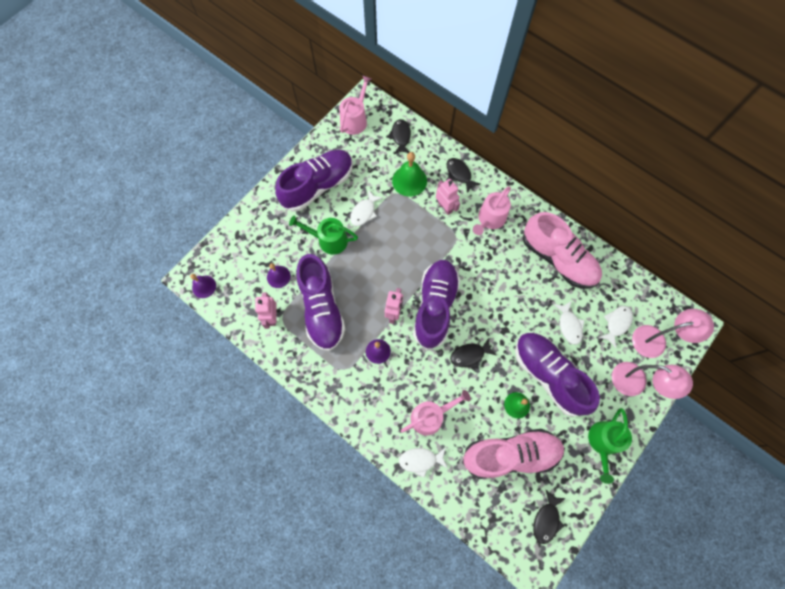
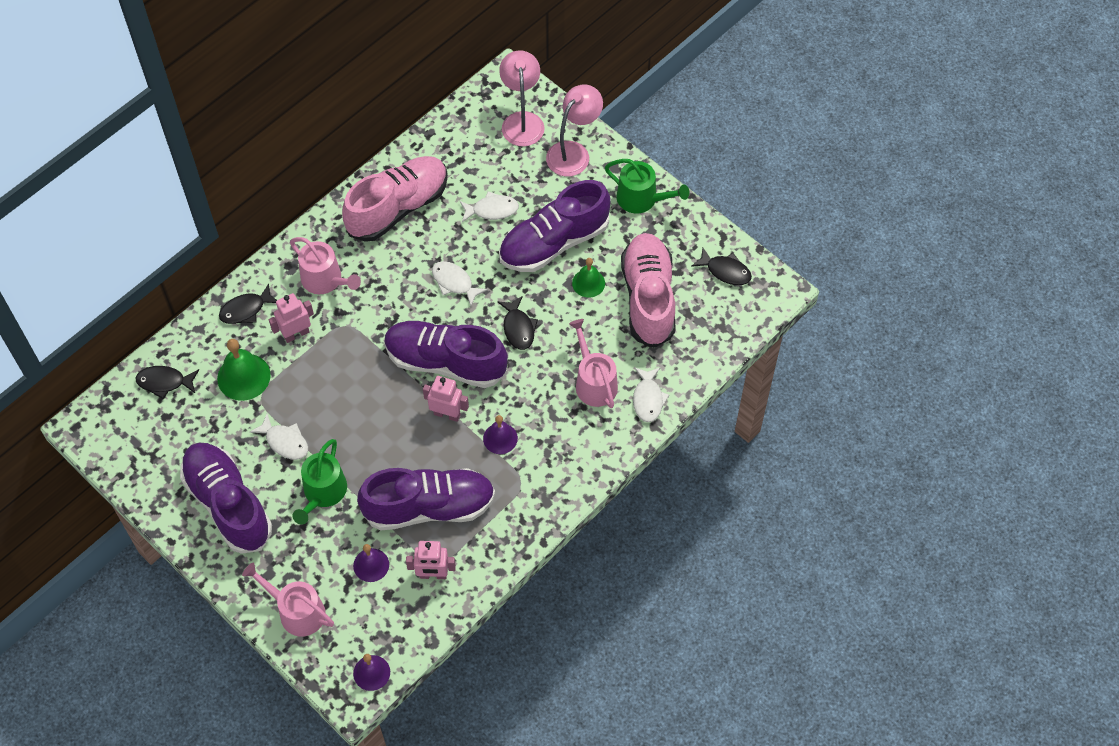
camera: 85 degrees left, 10 degrees down
pink watering can [339,75,371,135] -> pink watering can moved to [242,563,334,637]
white fish [599,306,633,348] -> white fish moved to [432,261,488,306]

